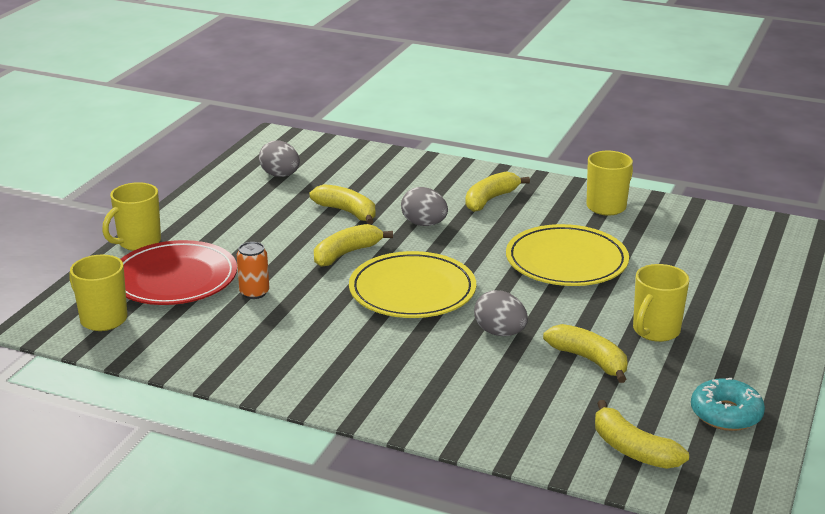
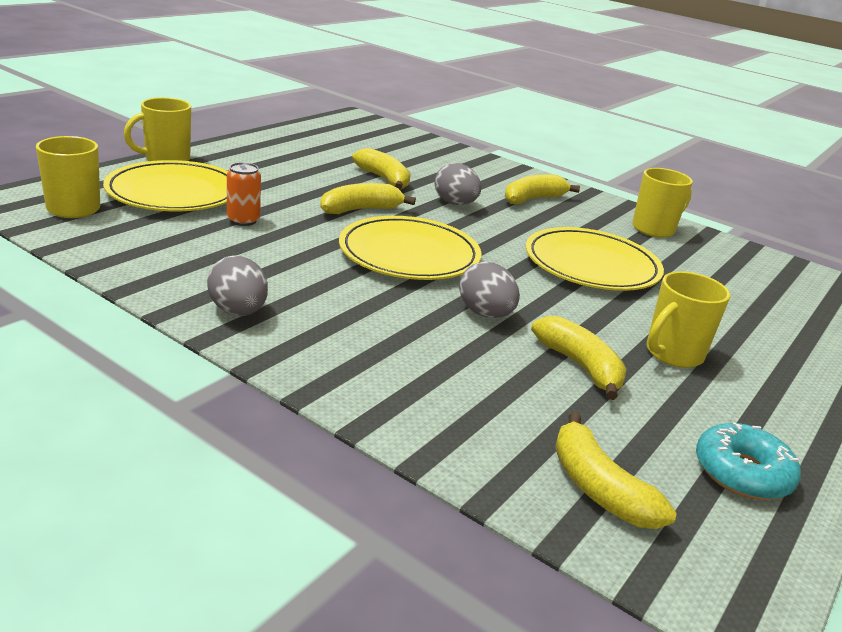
camera: 10 degrees right, 0 degrees up
red plate [121,240,237,305] -> yellow plate [103,160,228,211]
grey egg [259,140,300,177] -> grey egg moved to [207,255,268,316]

